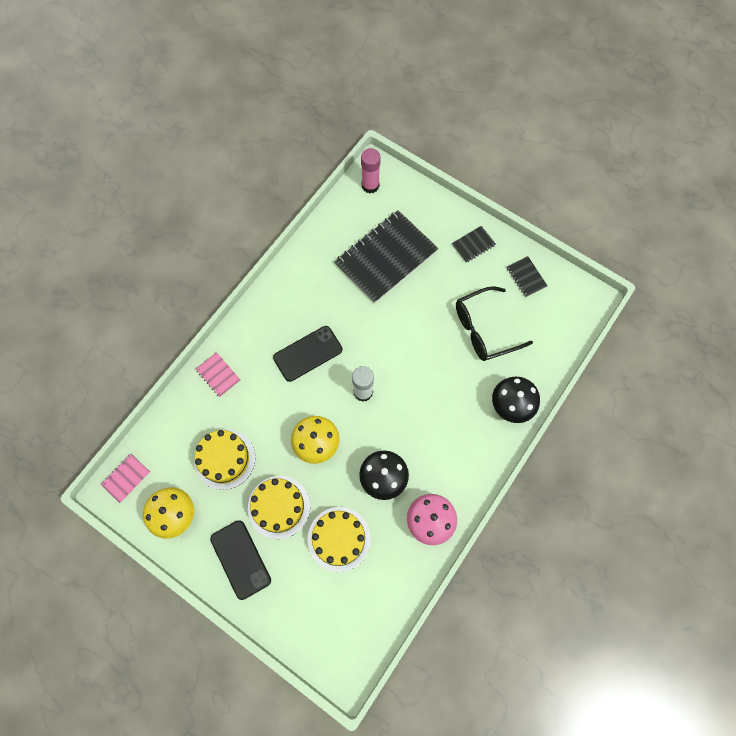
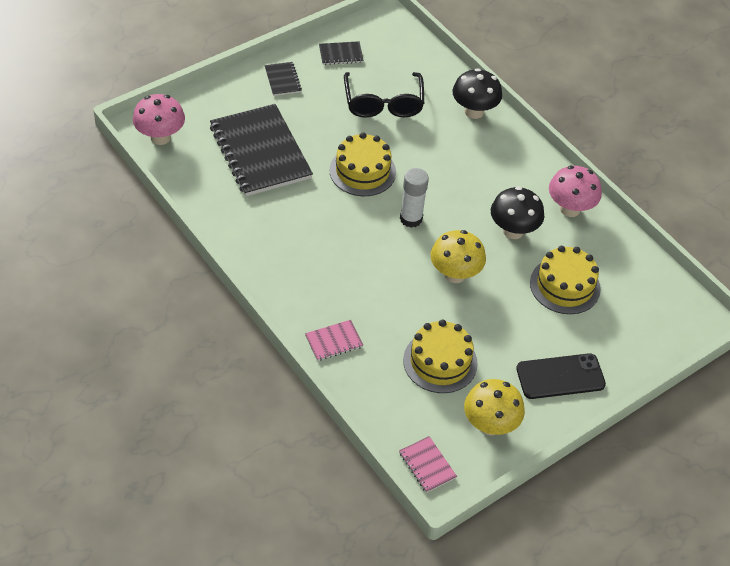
camera: 75 degrees left, 20 degrees down
yellow cake [248,476,310,539] -> yellow cake moved to [329,132,396,196]
black phone [273,326,342,382] -> none
pink glue stick [361,148,381,193] -> pink mushroom [133,94,185,145]

